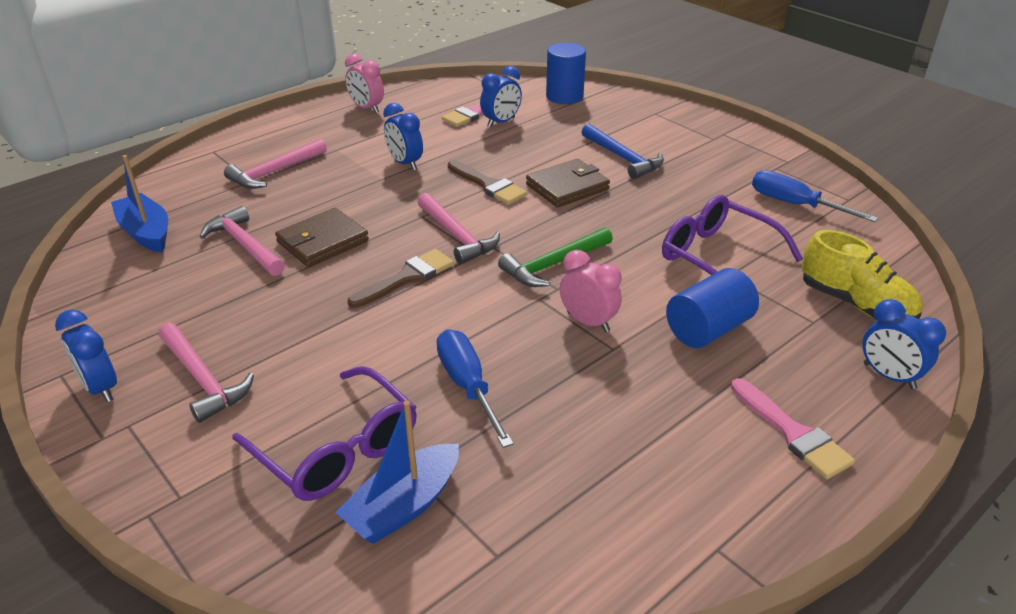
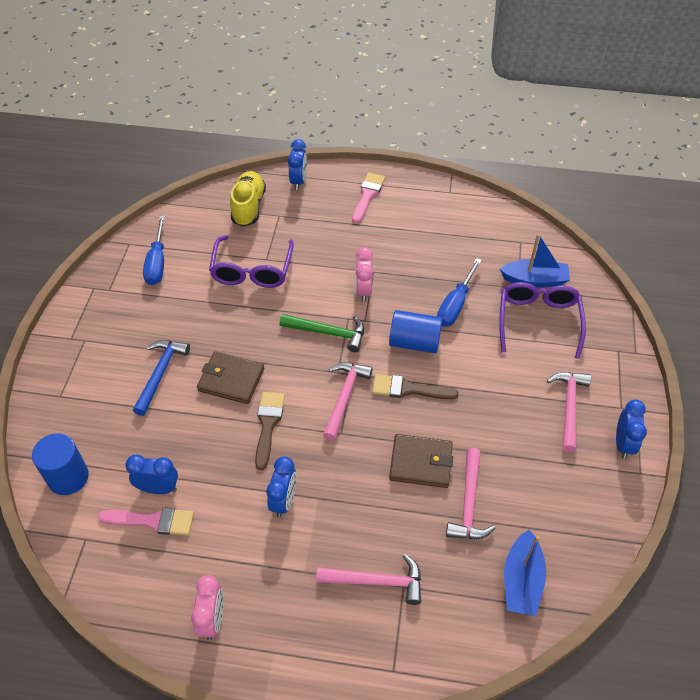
camera: 130 degrees left, 15 degrees up
blue cylinder [666,268,759,348] -> blue cylinder moved to [389,310,442,353]

